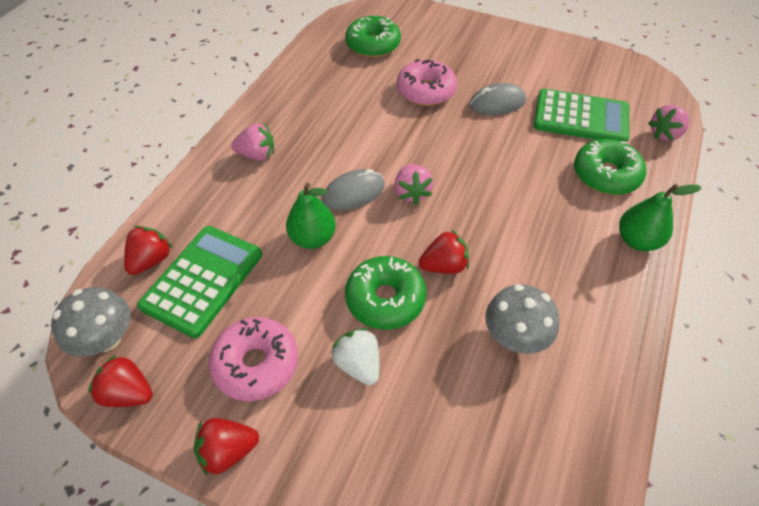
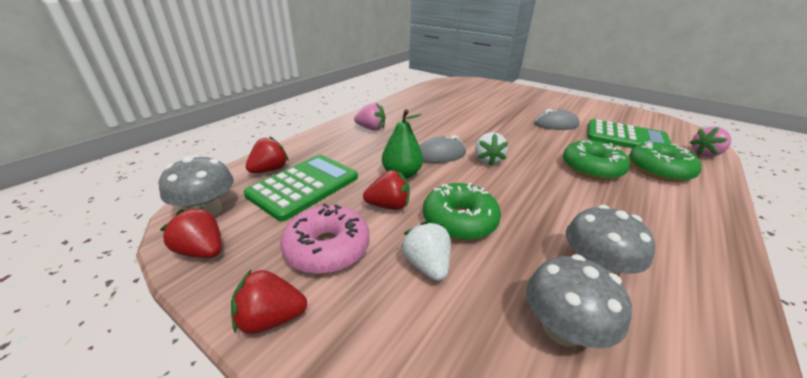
camera: 10 degrees right, 20 degrees down
green donut [345,16,401,58] -> green donut moved to [563,140,630,180]
pink strawberry [394,164,433,205] -> white strawberry [475,132,508,166]
pink donut [397,59,457,106] -> none
red strawberry [419,230,469,274] -> red strawberry moved to [363,170,410,210]
green pear [619,184,702,251] -> none
none -> grey mushroom [526,254,632,348]

